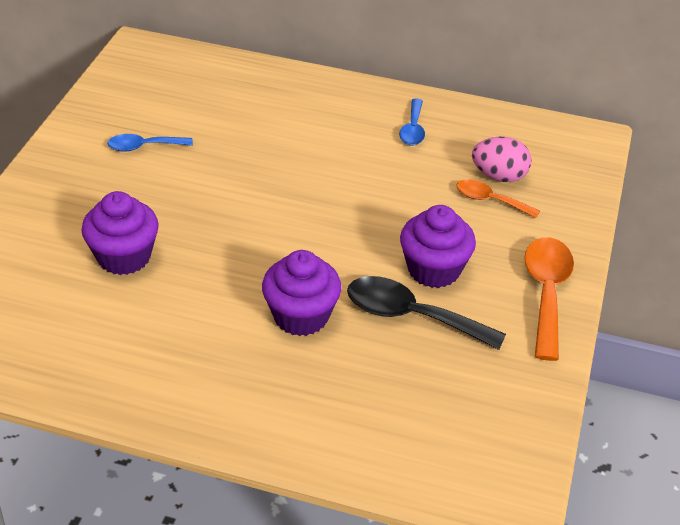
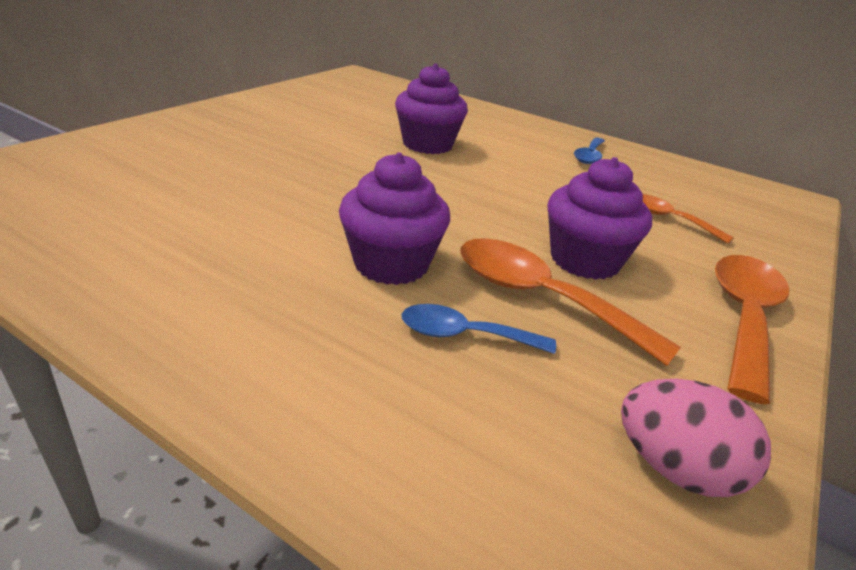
camera: 15 degrees right, 10 degrees down
purple cupcake [81,191,159,275] -> purple cupcake moved to [395,63,468,154]
blue spoon [107,134,193,151] -> blue spoon moved to [402,304,556,354]
black spoon [347,276,506,350] -> orange spoon [460,238,681,366]
pink egg [472,137,532,182] -> pink egg moved to [621,379,771,497]

